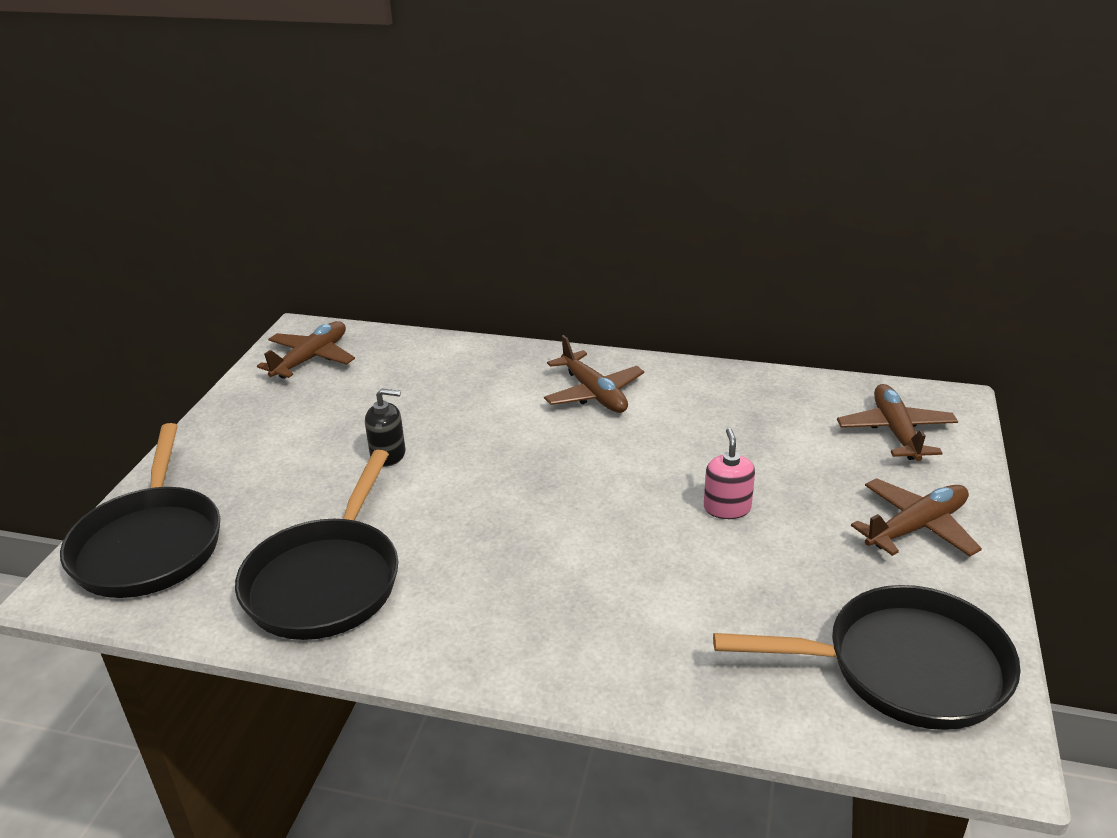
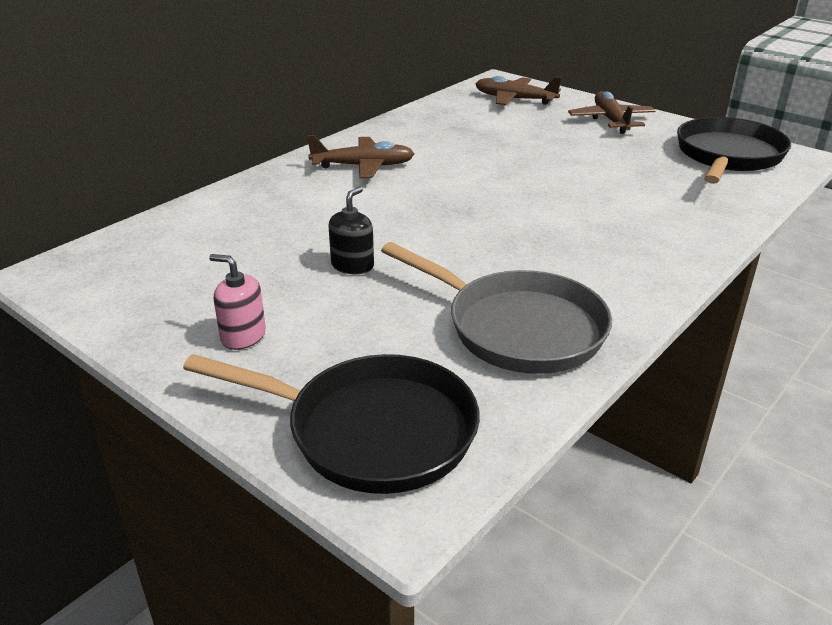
camera: 65 degrees left, 0 degrees up
black pan [235,450,398,640] -> grey pan [381,242,612,374]
brown plane [257,321,355,379] -> none
pink soap dispenser [704,428,755,519] -> pink soap dispenser moved to [209,254,266,350]

